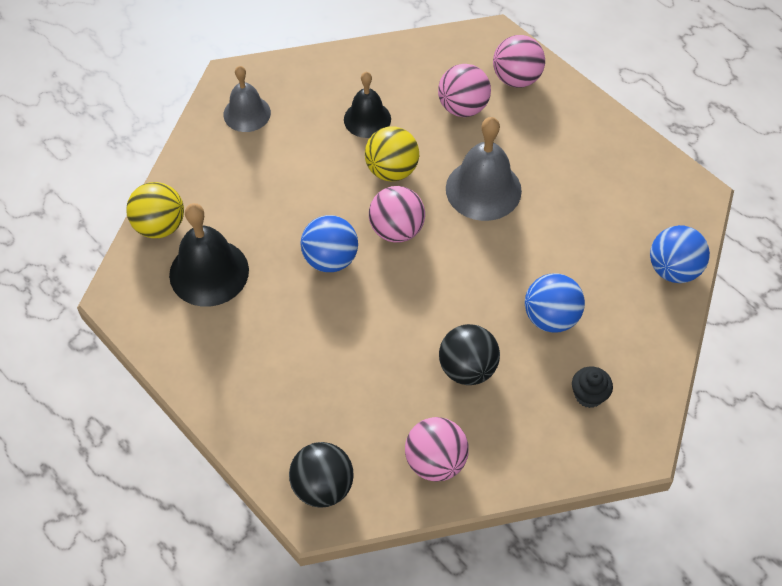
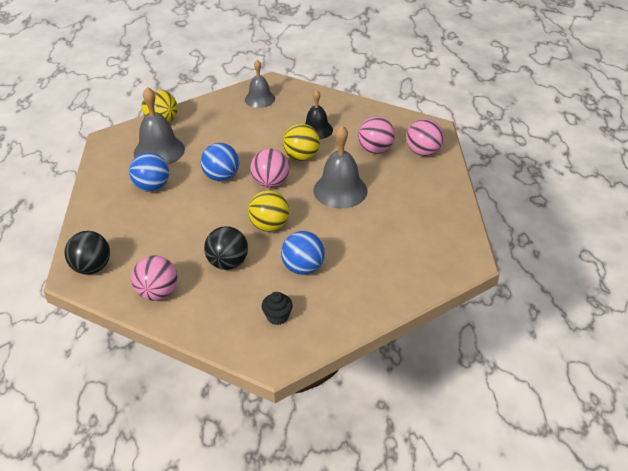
camera: 40 degrees right, 15 degrees down
black bell [169,203,249,307] -> grey bell [134,87,185,165]
blue ball [650,225,710,283] -> blue ball moved to [129,153,169,192]
none -> yellow ball [248,190,289,232]

